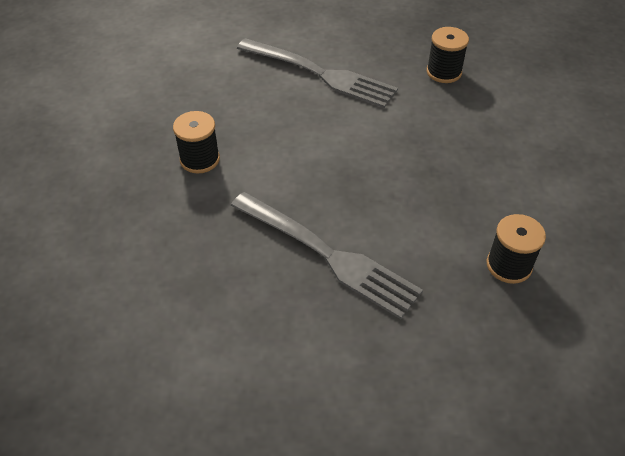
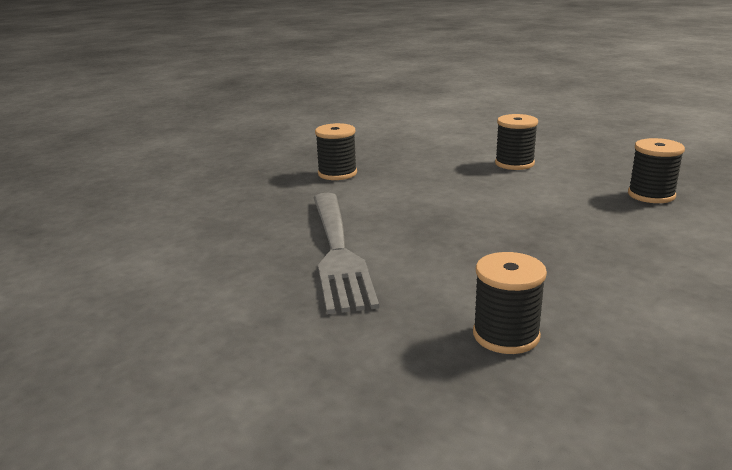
camera: 45 degrees right, 25 degrees down
grey fork [237,38,398,108] -> black spool [495,114,538,170]

